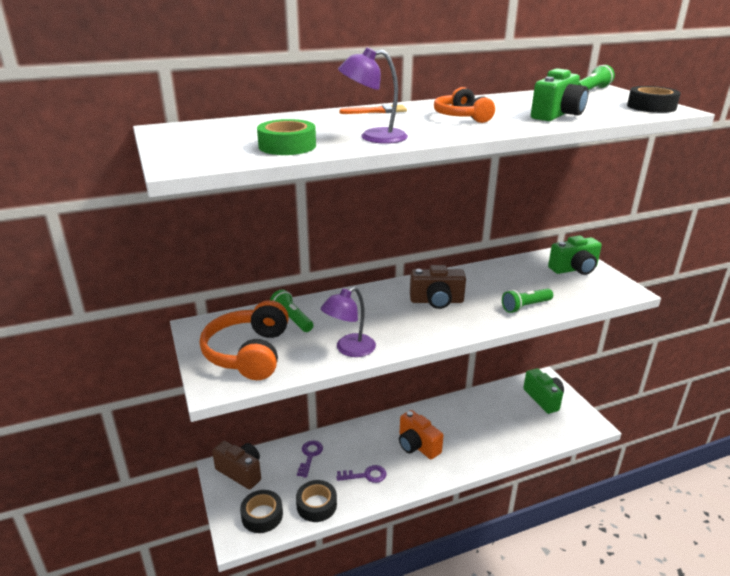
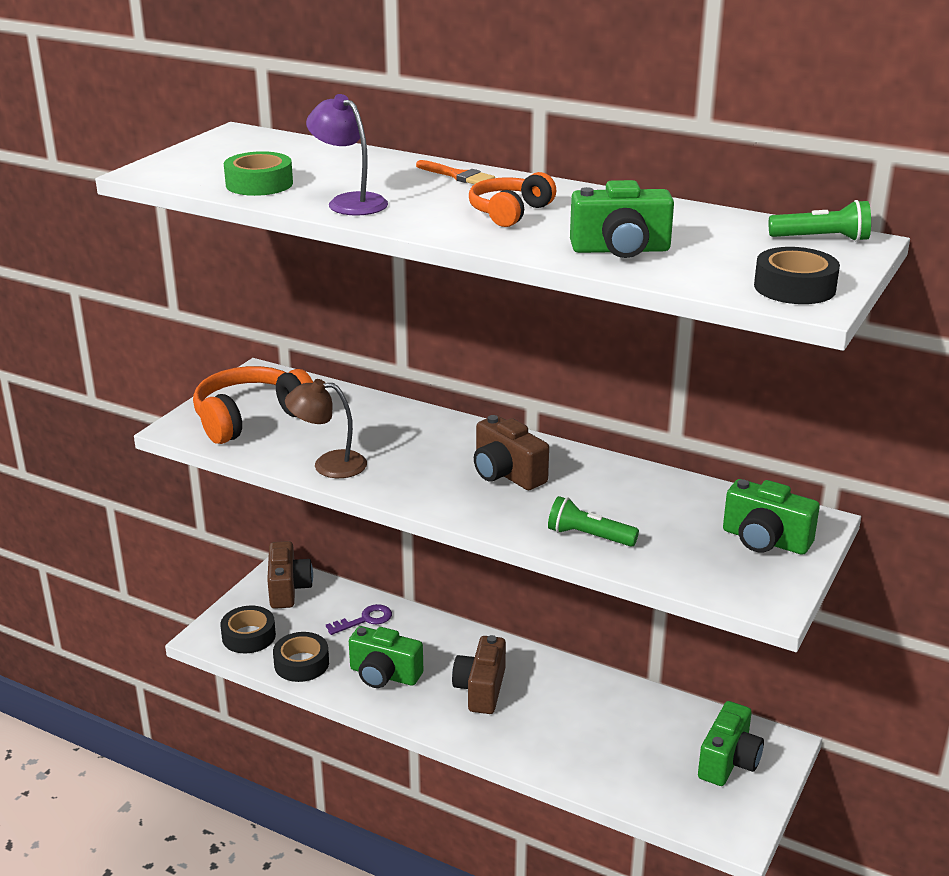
camera: 50 degrees right, 0 degrees up
green flashlight [270,289,314,332] -> none
purple lamp [321,287,376,357] -> brown lamp [285,379,367,478]
purple key [336,465,386,483] -> green camera [349,626,423,688]
orange camera [399,410,444,459] -> brown camera [452,635,506,714]

